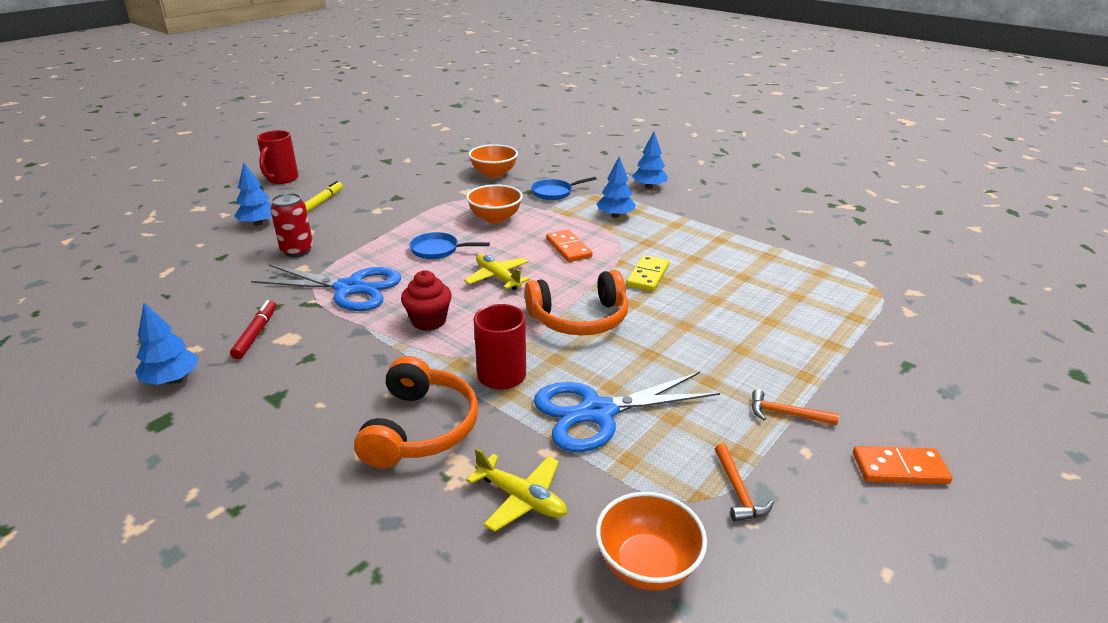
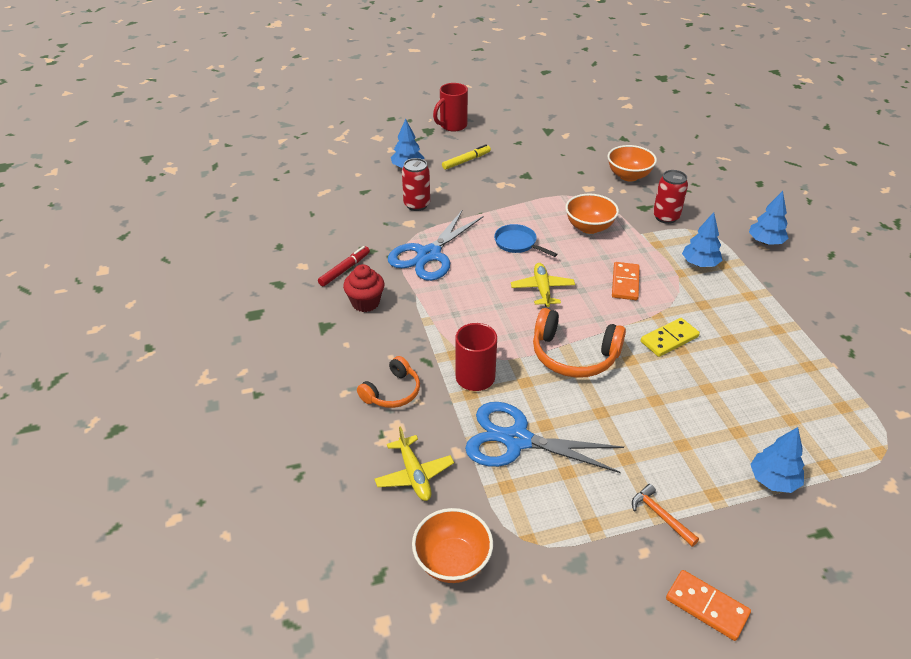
camera: 35 degrees right, 10 degrees up
blue tree [135,303,198,385] -> blue tree moved to [750,427,804,493]
blue scissors [251,264,401,311] -> blue scissors turned 75 degrees clockwise [388,209,484,281]
orange headphones [354,356,478,468] -> orange headphones [357,356,420,408], size x0.63
red cupcake [401,270,452,331] -> red cupcake moved to [343,264,384,312]
blue pan [531,177,597,200] -> red can [653,170,688,224]
orange hammer [715,443,774,522] -> none

